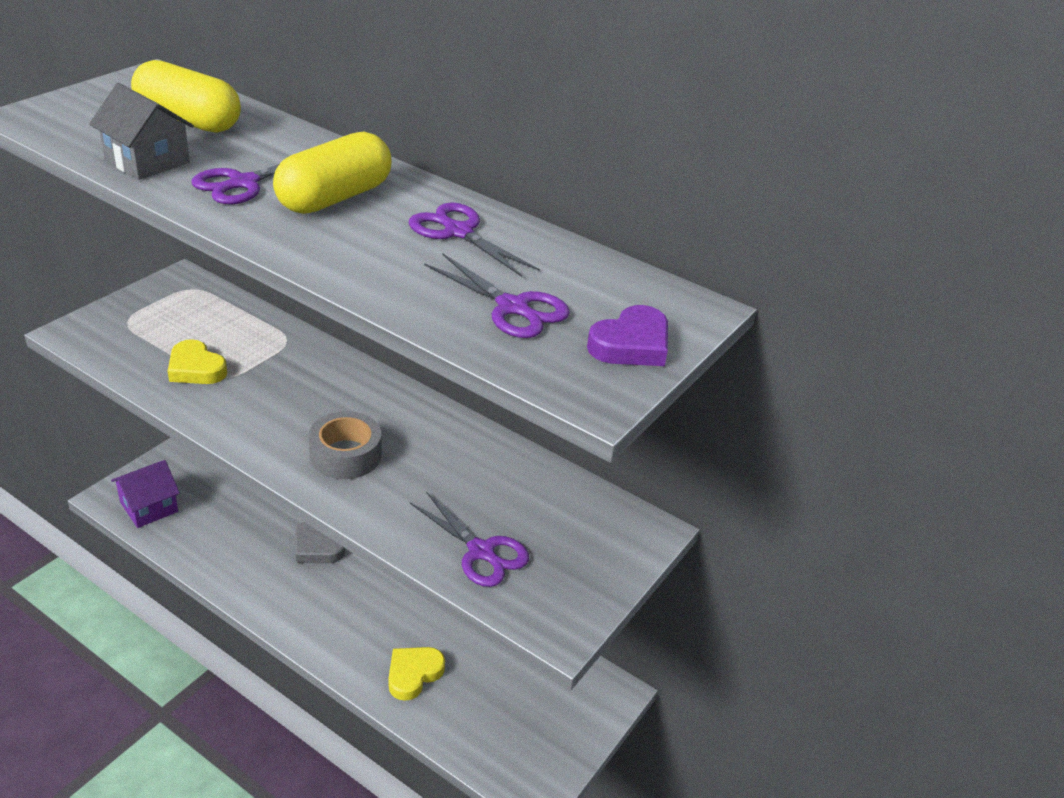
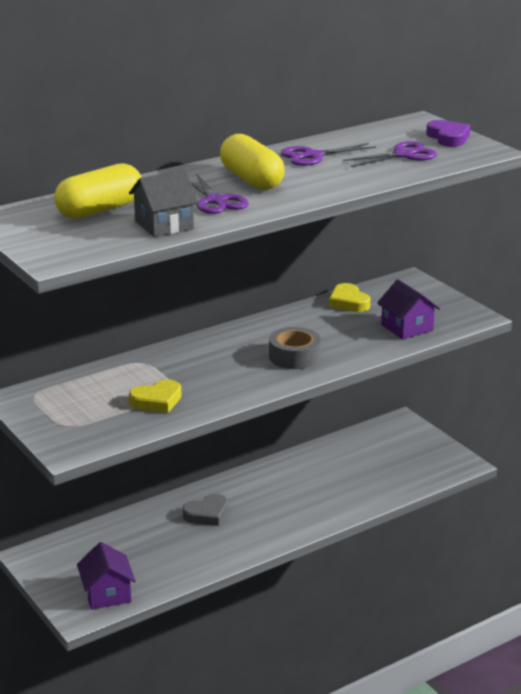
camera: 65 degrees left, 10 degrees down
yellow heart [389,647,445,701] -> yellow heart moved to [329,283,370,312]
purple scissors [410,491,529,587] -> purple house [377,279,440,339]

